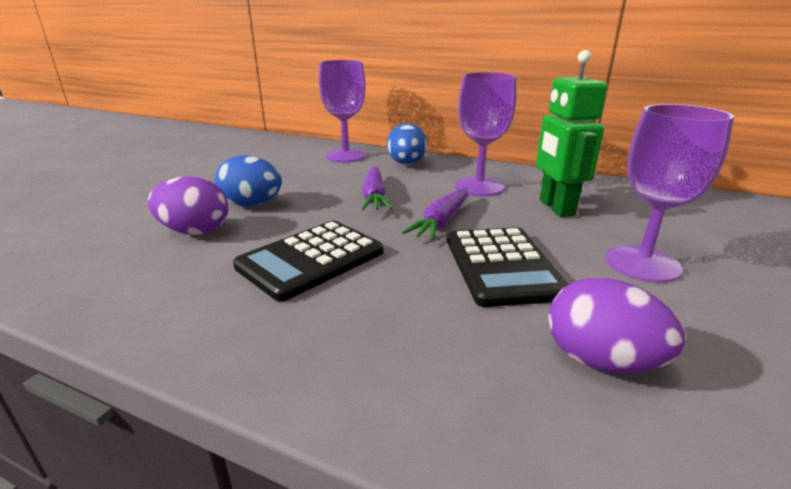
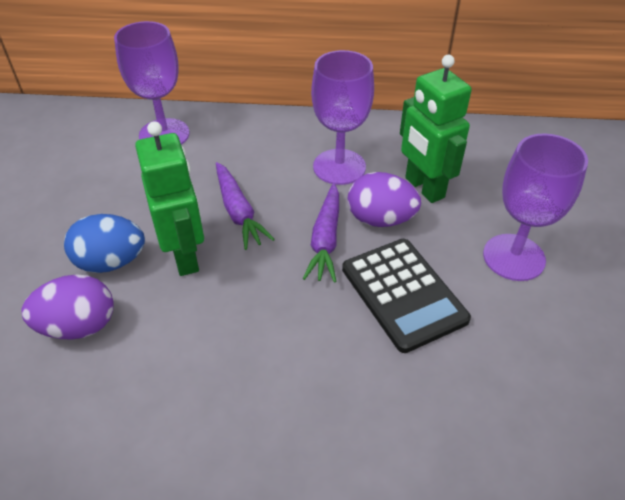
camera: 20 degrees left, 20 degrees up
black calculator [233,220,383,302] -> none
blue egg [387,123,427,165] -> none
purple egg [548,278,685,373] -> purple egg moved to [348,172,421,227]
none -> green robot [135,121,204,276]

